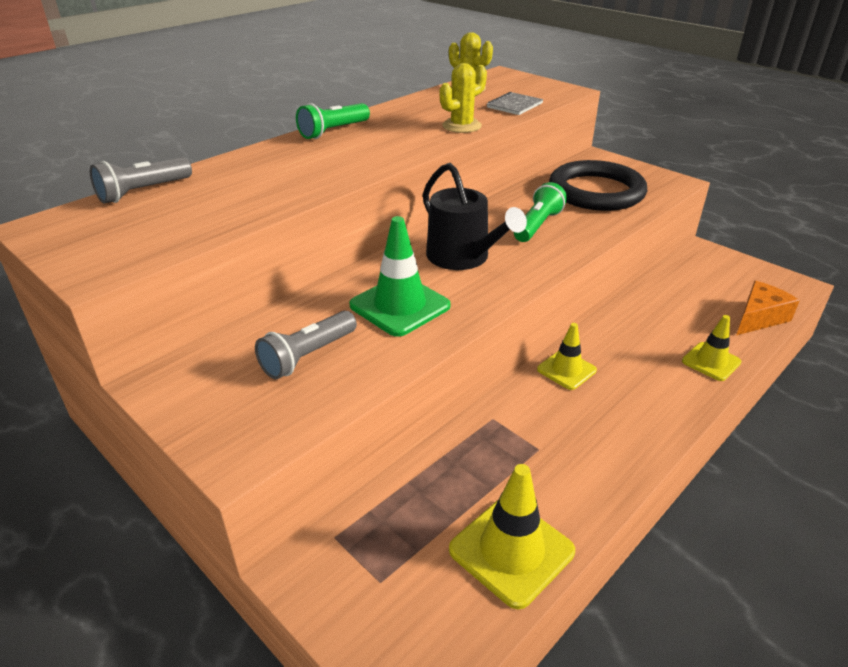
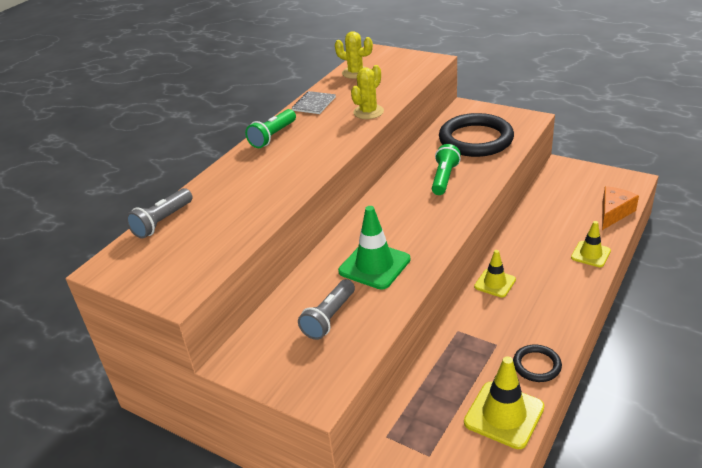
camera: 10 degrees left, 0 degrees up
black watering can [423,163,527,270] -> none
grey notebook [487,92,544,115] -> grey notebook moved to [292,91,336,114]
none -> black ring [513,345,562,382]

